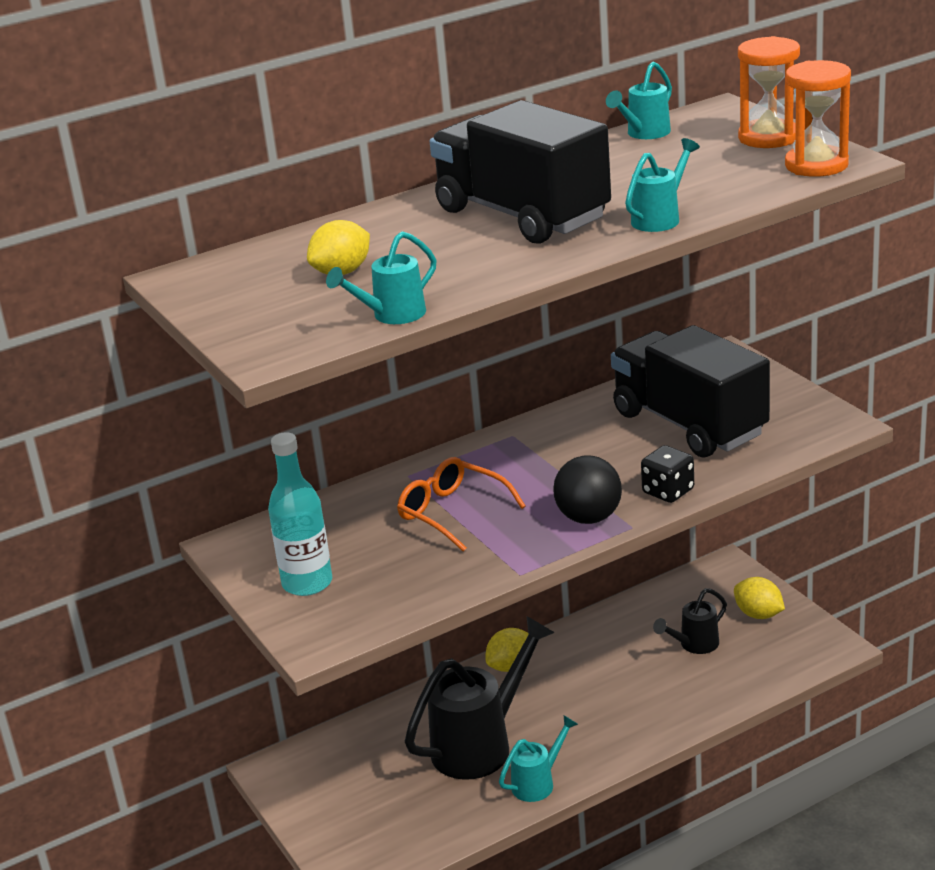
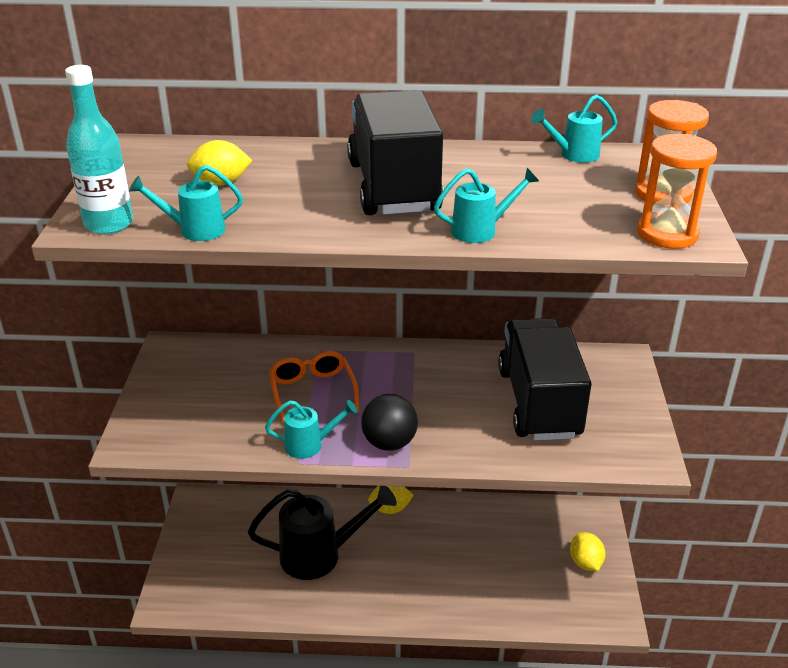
camera: 30 degrees right, 5 degrees up
turquoise bottle [268,432,332,596] -> turquoise bottle moved to [65,65,133,234]
turquoise watering can [499,715,578,802] -> turquoise watering can moved to [265,400,357,459]
black dice [641,445,694,503] -> none
black watering can [653,588,727,654] -> none

